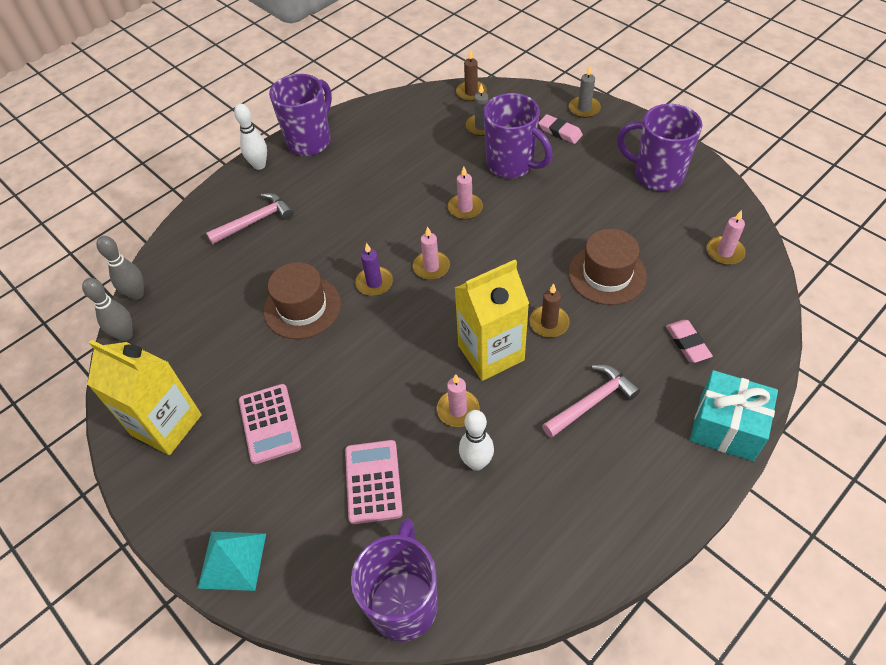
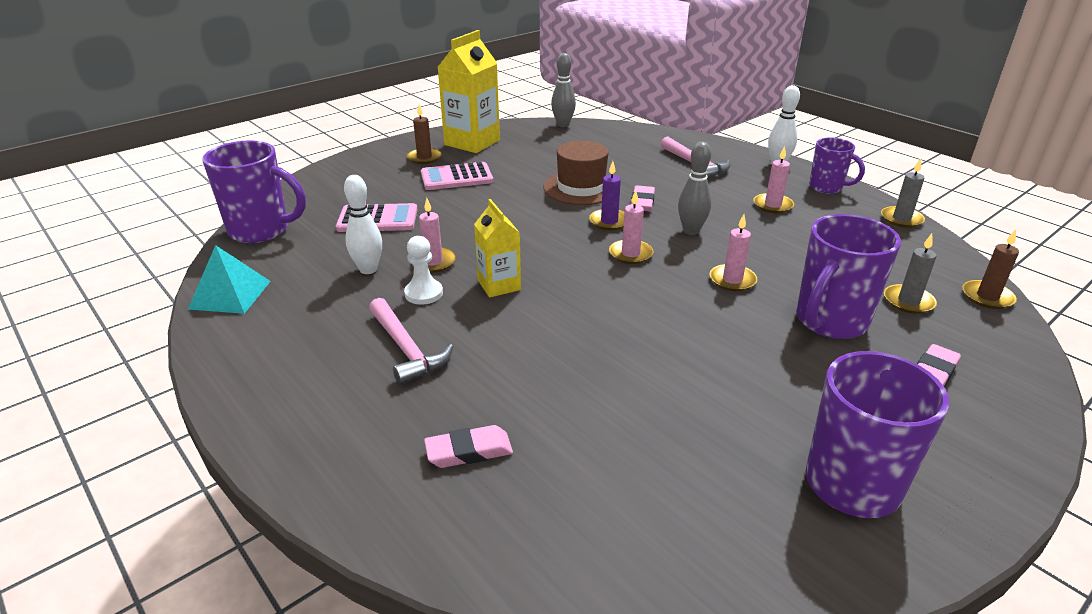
camera: 90 degrees right, 20 degrees down
grey bowling pin [96,236,144,300] -> grey bowling pin moved to [678,142,712,235]
turquoise pyramid [198,532,266,591] -> turquoise pyramid moved to [188,245,271,314]
purple mug [269,74,332,156] -> purple mug [809,137,865,194], size x0.61
yellow carton [455,260,529,381] -> yellow carton [474,199,521,297], size x0.59
brown candle [529,284,570,337] -> brown candle moved to [407,104,442,164]
brown hat [568,229,647,305] -> none
grey candle [569,66,601,118] -> grey candle moved to [881,158,925,228]
turquoise gift [690,370,778,461] -> none
pink candle [707,210,746,265] -> pink candle moved to [753,146,794,214]
none -> white pawn [404,236,443,305]
none -> pink eraser [631,186,655,211]

